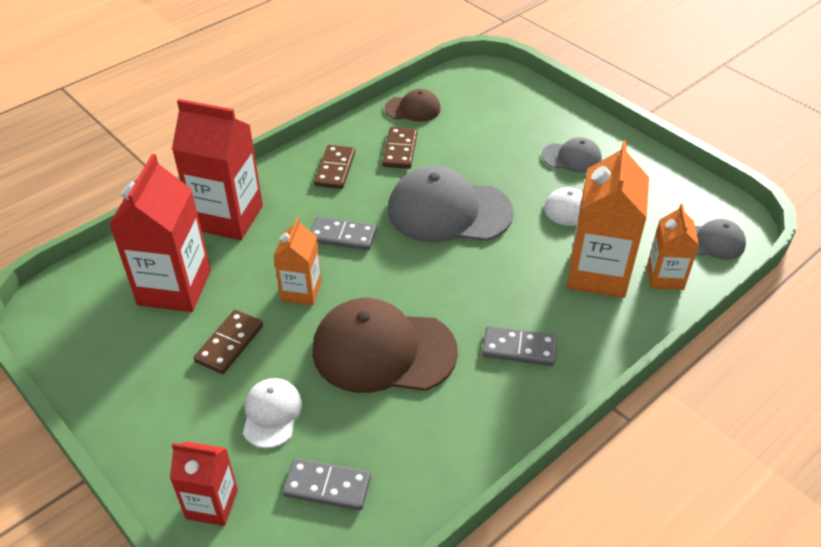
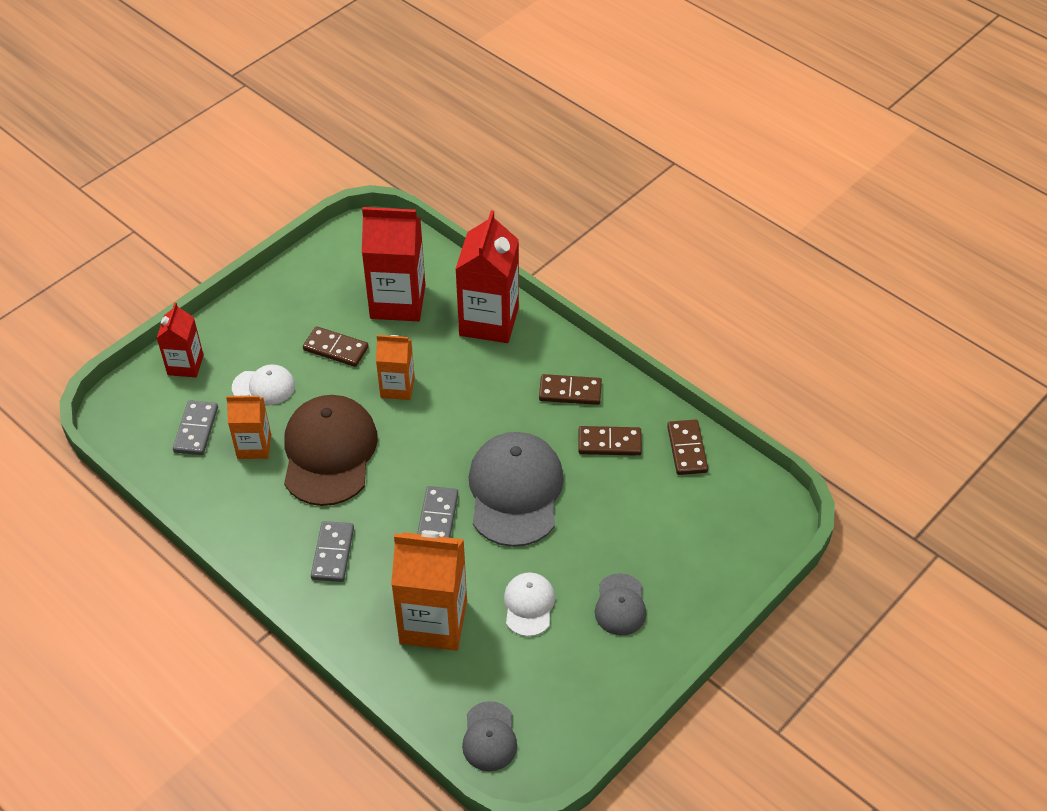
camera: 85 degrees right, 5 degrees up
grey domino [310,216,377,251] -> grey domino moved to [417,486,458,538]
brown cap [384,89,441,122] -> brown domino [667,419,708,475]
orange carton [647,204,699,290] -> orange carton moved to [226,394,271,459]

